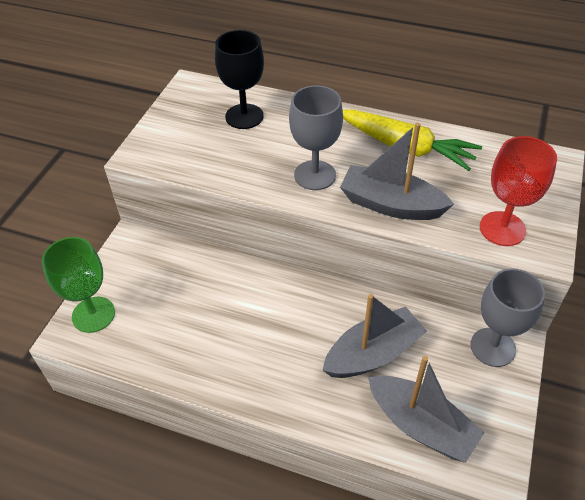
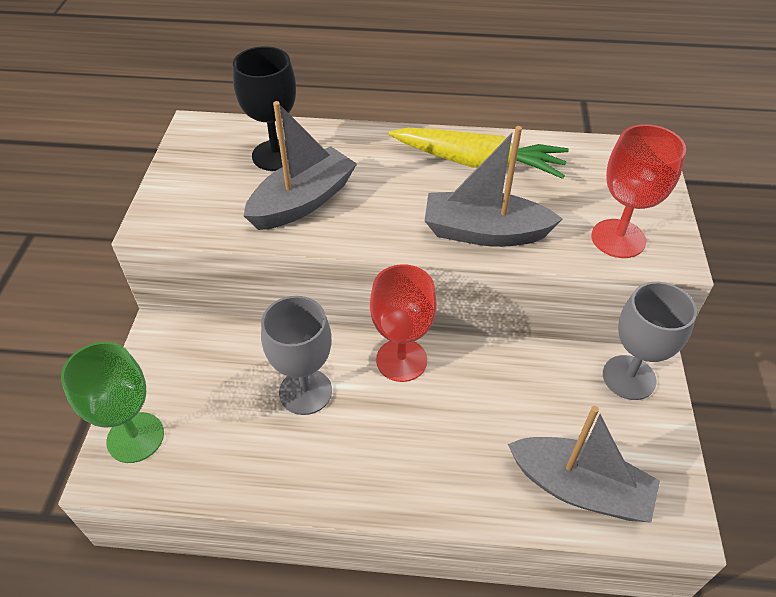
camera: 15 degrees left, 0 degrees up
grey goblet [289,85,343,190] -> grey goblet moved to [261,296,332,415]
grey boat [323,294,427,378] -> grey boat moved to [244,101,357,230]
none -> red goblet [370,264,437,382]

